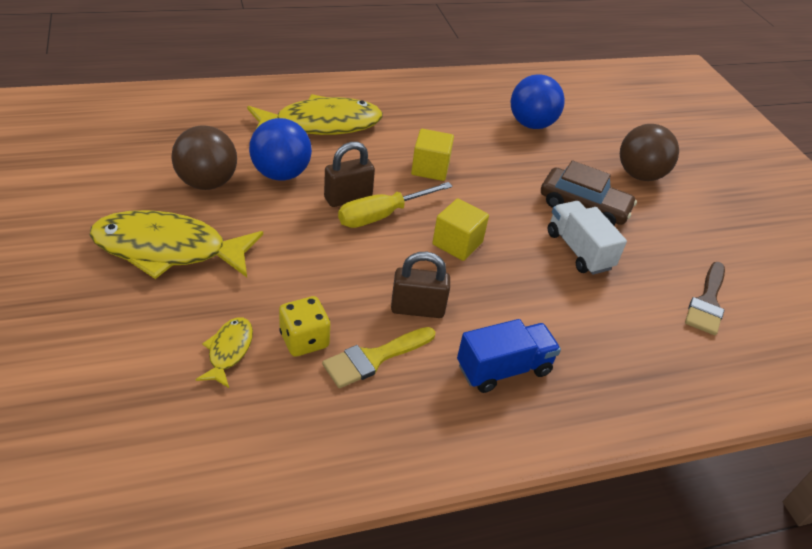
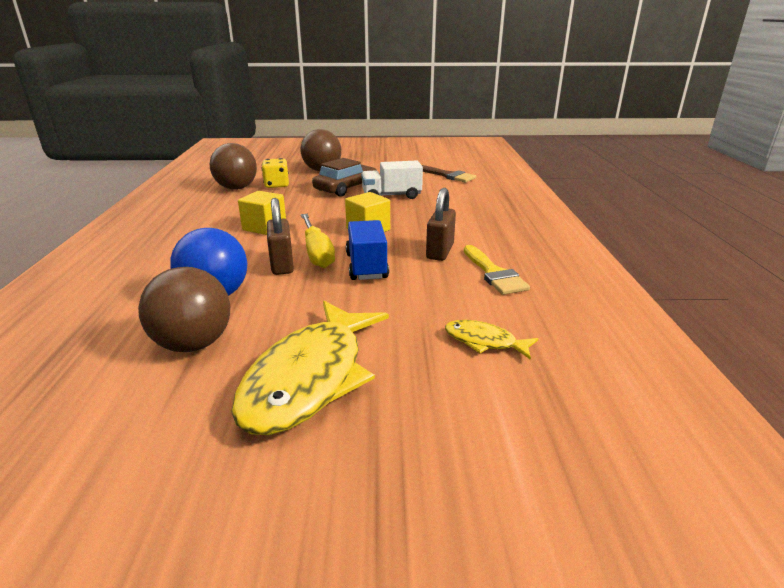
camera: 70 degrees left, 15 degrees down
yellow fish [247,94,383,135] -> none
yellow dice [279,296,330,357] -> yellow dice moved to [262,158,289,188]
blue truck [457,319,561,393] -> blue truck moved to [346,220,389,280]
blue ball [511,75,565,129] -> brown ball [210,143,257,190]

